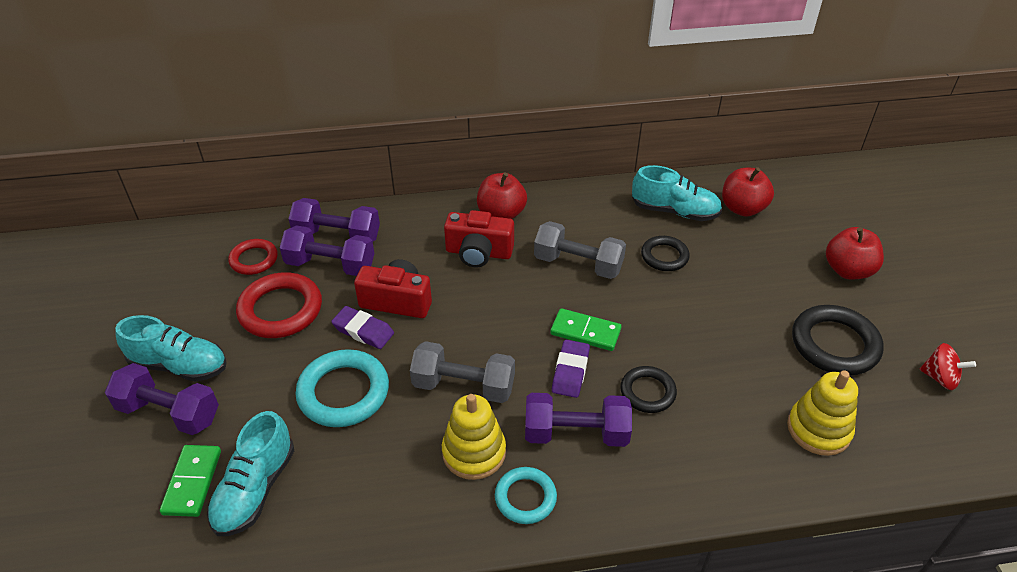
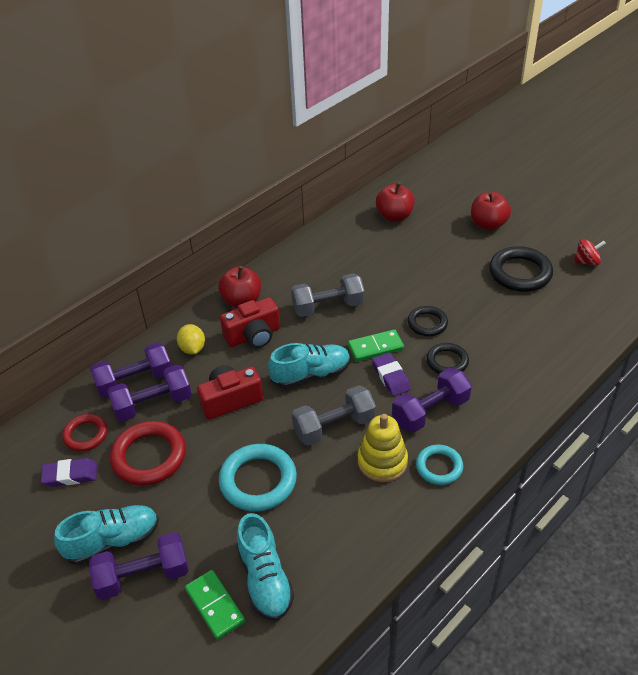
camera: 35 degrees left, 0 degrees up
purple eraser [331,306,394,349] -> purple eraser moved to [41,458,97,487]
turquoise shoe [632,165,722,221] -> turquoise shoe moved to [268,343,350,388]
black ring [641,236,690,271] -> black ring moved to [408,306,448,336]
yellow stacking toy [787,370,858,456] -> none
none -> yellow lemon [177,324,205,354]

